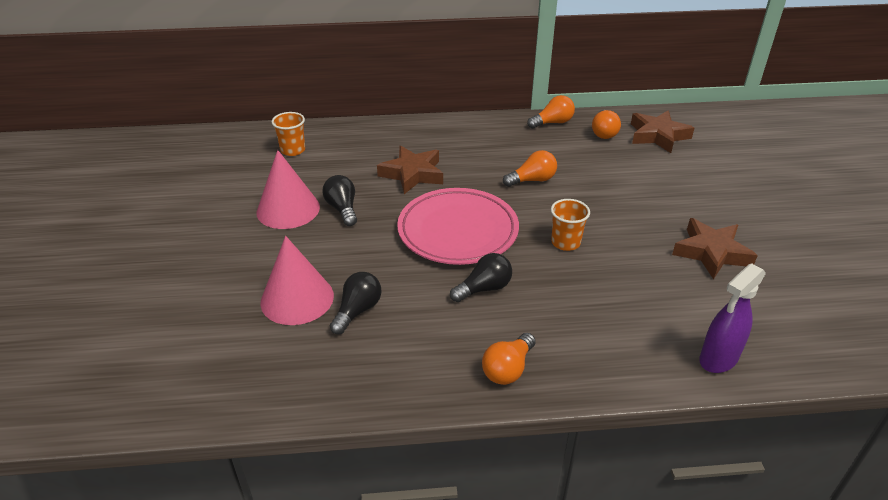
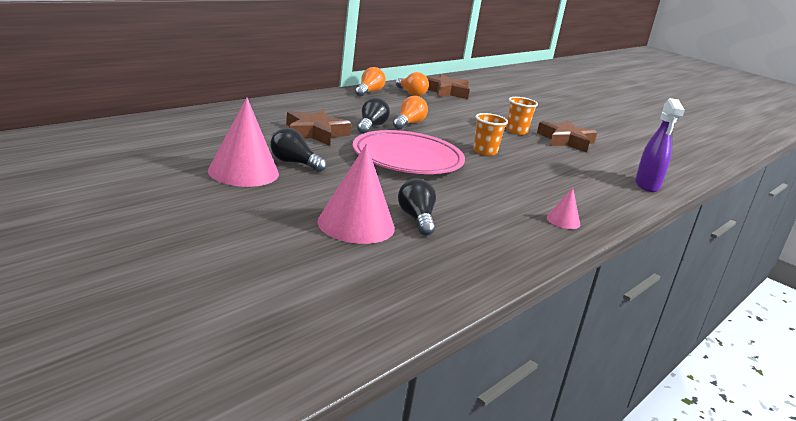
camera: 45 degrees left, 15 degrees down
orange cup [272,112,305,156] -> orange cup moved to [506,97,538,135]
black light bulb [450,253,512,302] -> black light bulb moved to [357,97,390,134]
orange light bulb [482,333,536,385] -> pink cone [547,187,580,229]

